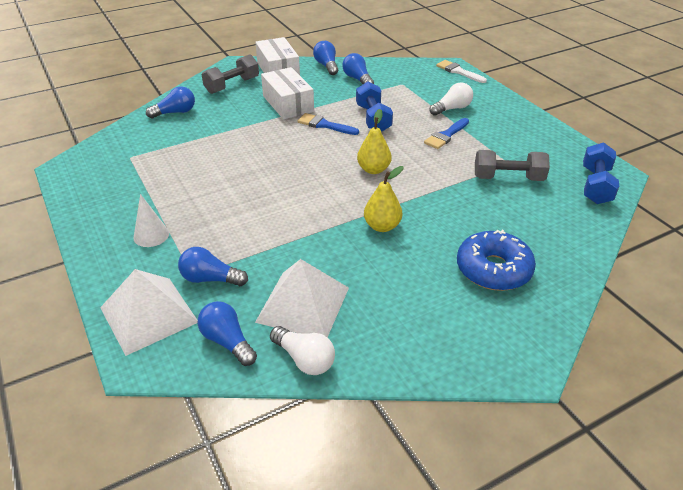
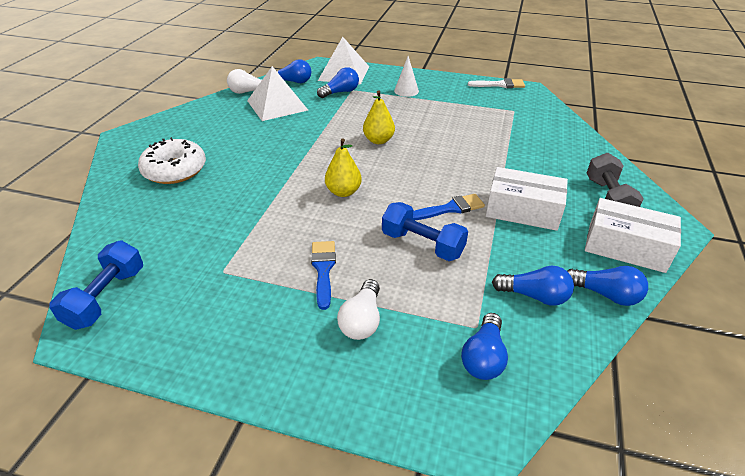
camera: 135 degrees right, 0 degrees up
blue light bulb [146,86,195,118] -> blue light bulb moved to [461,313,508,380]
yellow pear [364,166,403,232] -> yellow pear moved to [363,90,395,144]
white brush [436,60,487,83] -> white brush moved to [468,78,525,88]
blue donut [457,230,536,291] -> white donut [138,137,206,184]
grey dumbbell [475,150,550,181] -> none
blue dumbbell [583,142,619,204] -> blue dumbbell turned 45 degrees clockwise [49,240,143,330]

